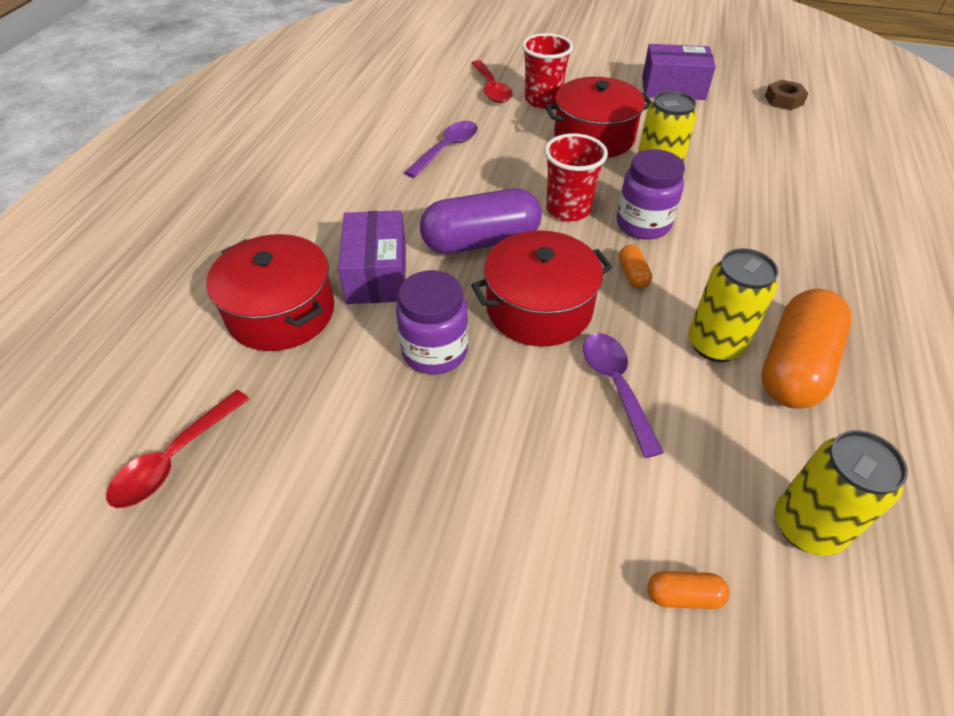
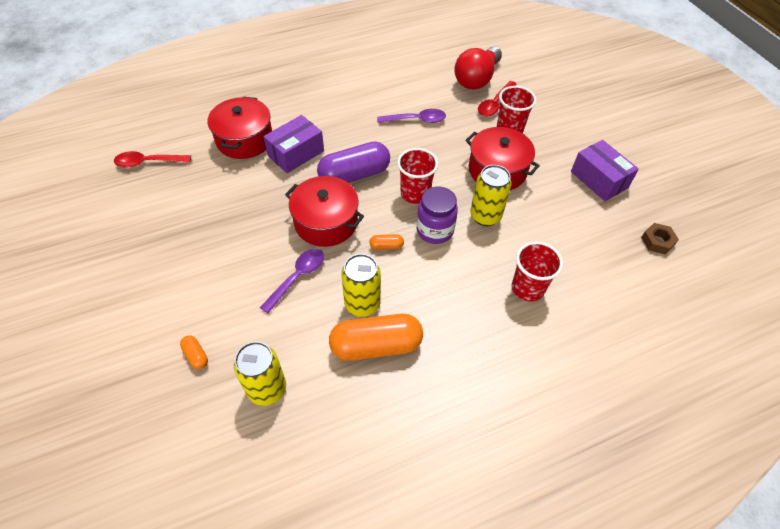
camera: 50 degrees right, 5 degrees up
purple jar [396,270,468,375] -> none
purple capsule [420,188,542,254] -> purple capsule turned 60 degrees counterclockwise [317,141,390,183]
orange capsule [619,245,652,289] -> orange capsule turned 45 degrees clockwise [369,234,404,250]
none -> red light bulb [454,46,502,89]
none -> red cup [512,242,563,302]

